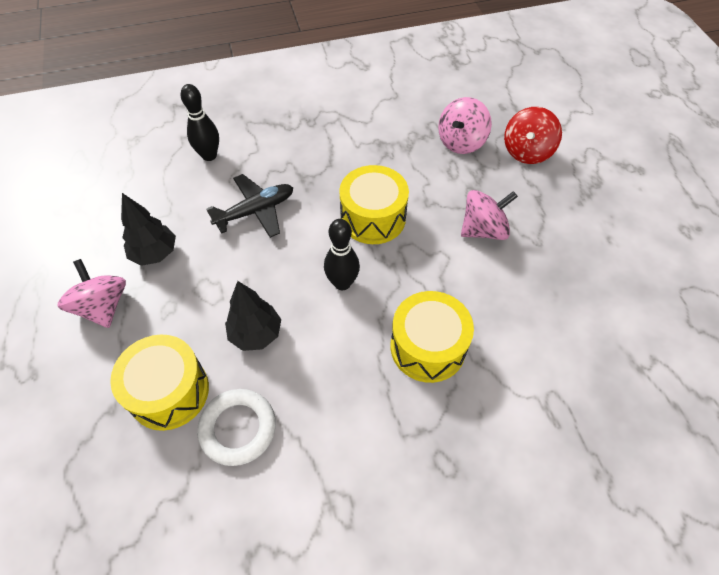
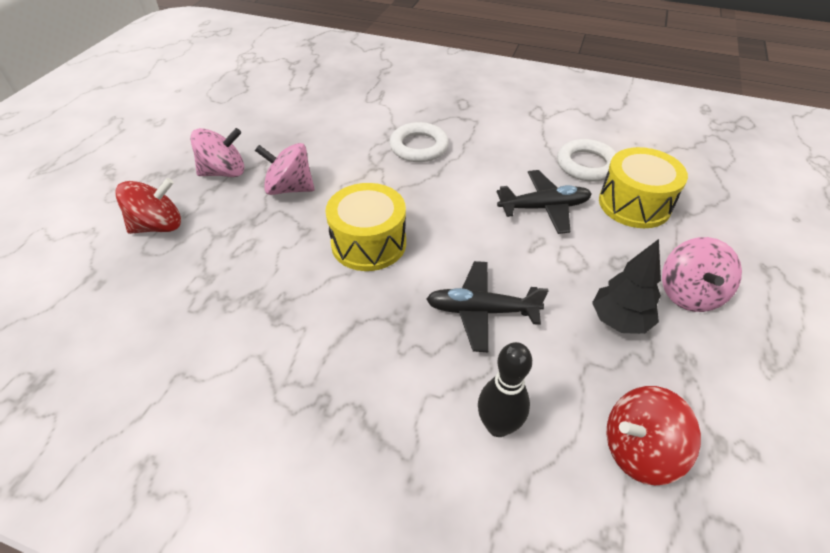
camera: 145 degrees left, 10 degrees down
black tree [225,281,281,351] -> black plane [497,170,592,234]
black bowling pin [324,219,360,290] -> none
yellow drum [391,291,474,383] -> white ring [389,122,449,162]
pink spinning top [438,97,492,154] -> pink spinning top moved to [190,128,244,177]
none -> red spinning top [607,386,701,485]

